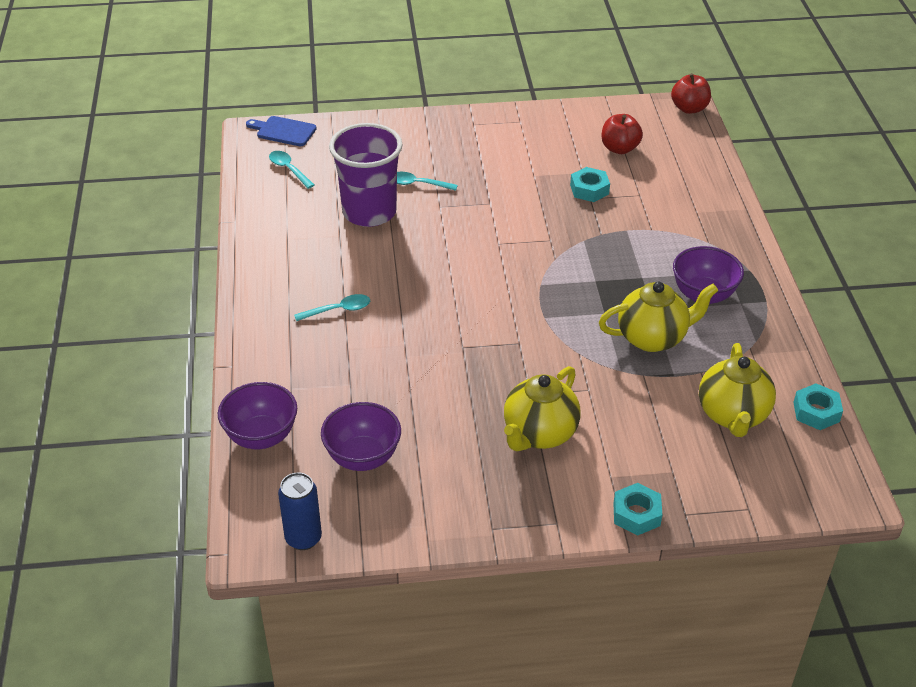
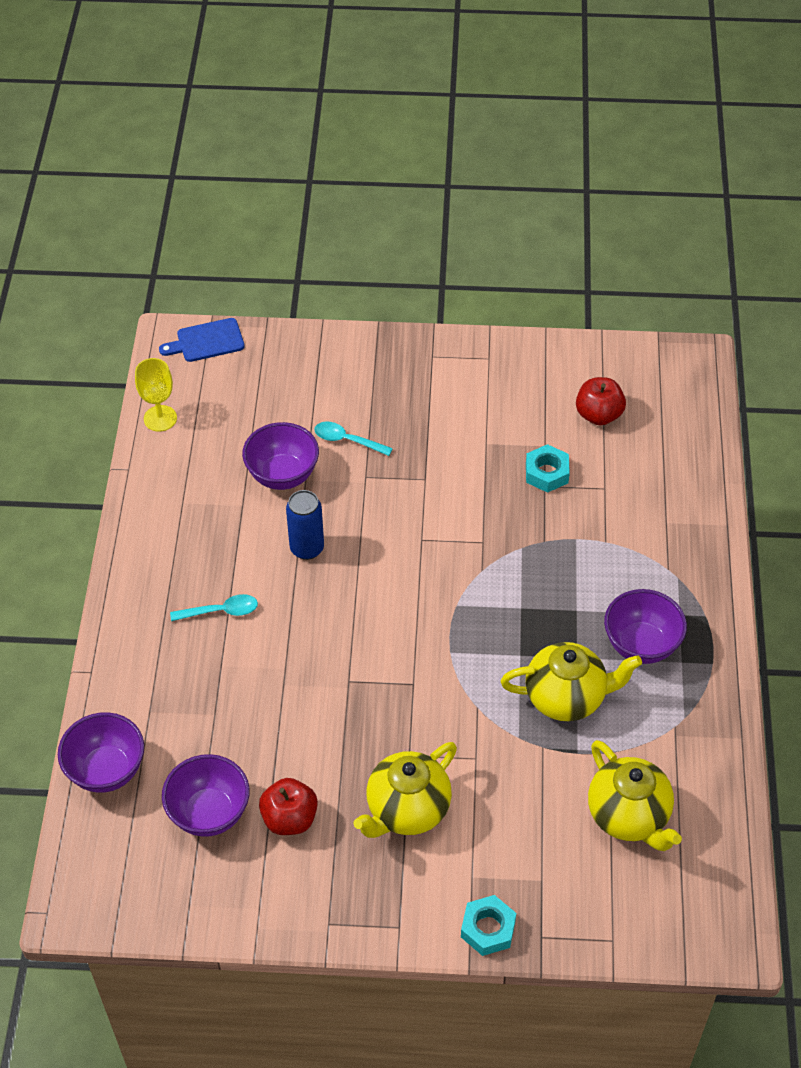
camera: 10 degrees right, 10 degrees up
blue cutting board [246,116,317,146] -> blue cutting board turned 45 degrees counterclockwise [159,318,245,362]
turquoise spoon [269,151,314,189] -> none
blue can [278,472,322,550] -> blue can moved to [286,490,324,560]
purple cup [329,123,403,227] -> purple bowl [242,422,319,490]
red apple [671,73,711,114] -> red apple moved to [259,778,318,835]
yellow teapot [699,343,776,437] -> yellow teapot turned 45 degrees counterclockwise [588,740,682,851]
turquoise nut [793,383,843,430] -> none
none -> yellow goblet [135,358,177,432]

